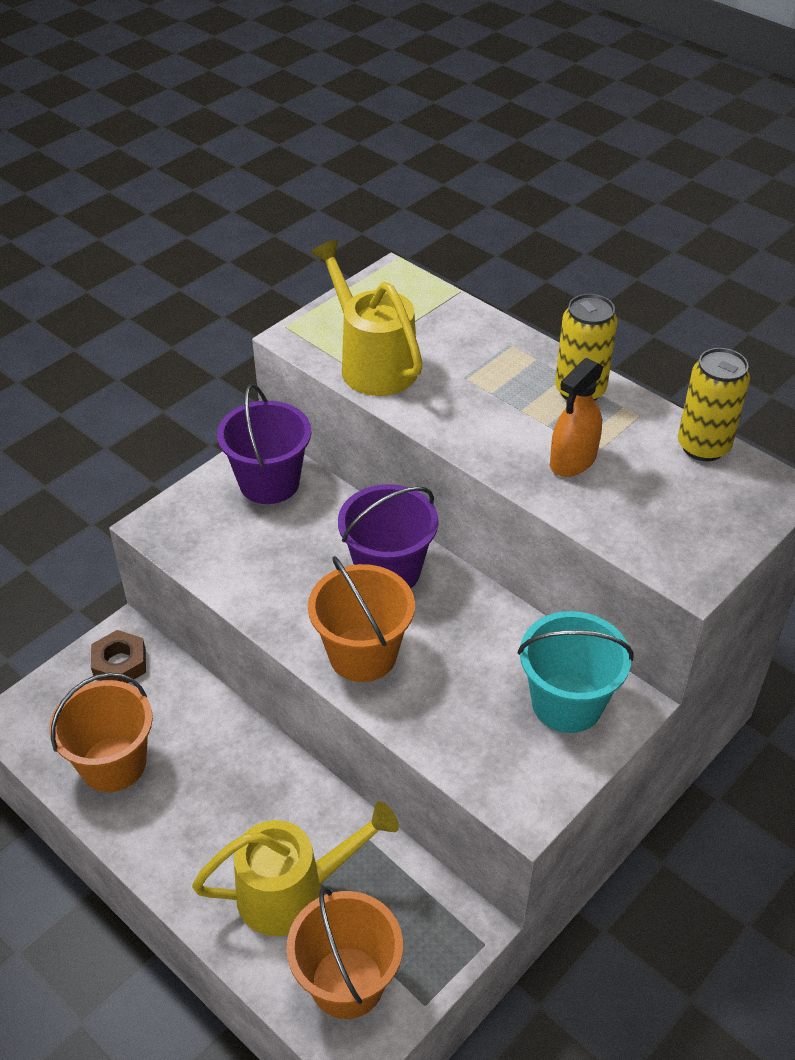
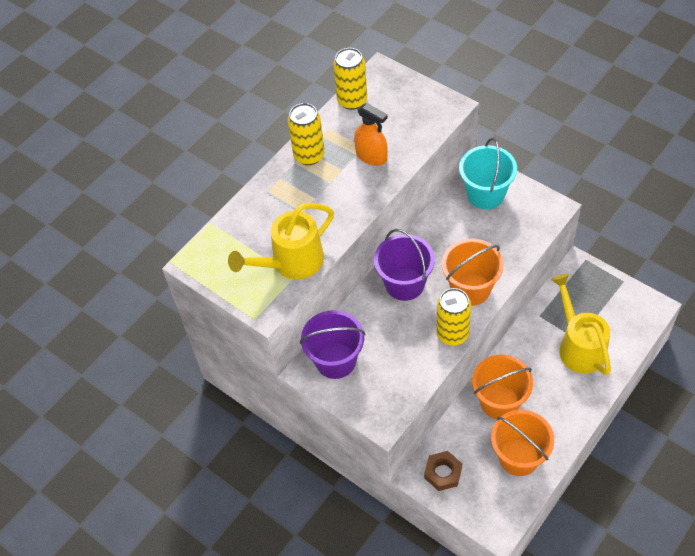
camera: 90 degrees left, 10 degrees up
orange bucket [286,887,403,1019] -> orange bucket moved to [472,355,533,419]
none -> yellow can [436,288,471,346]

